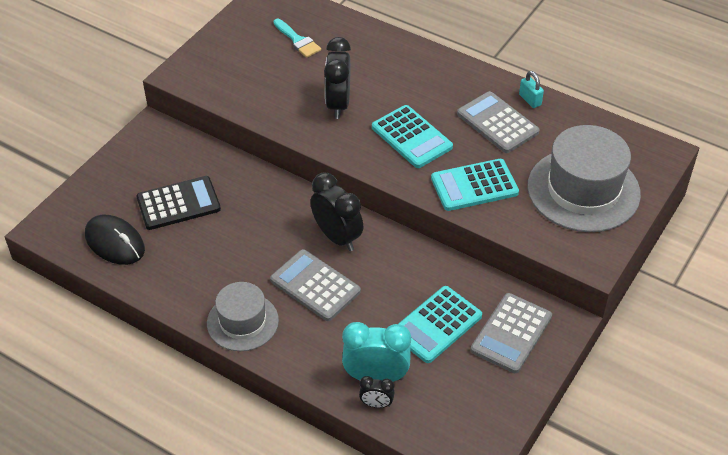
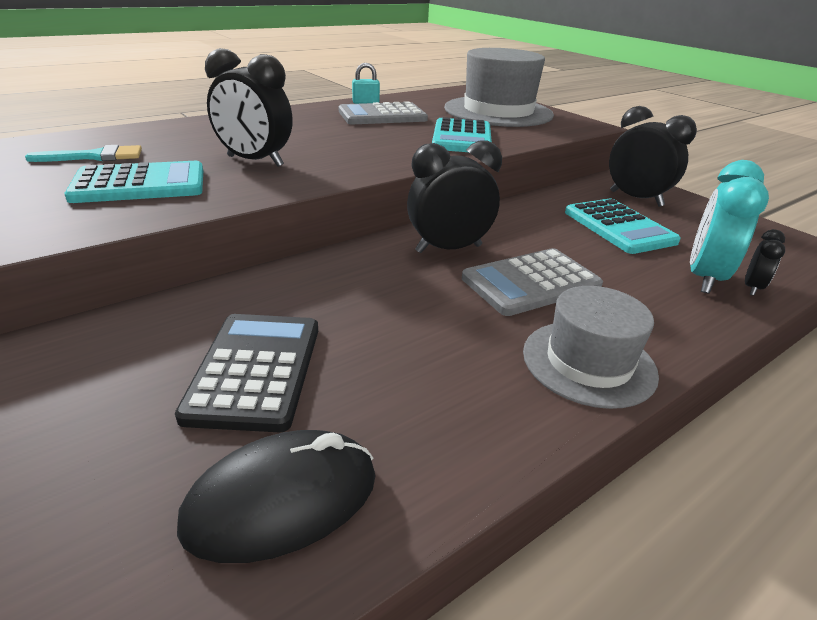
camera: 70 degrees left, 15 degrees down
turquoise calculator [372,105,453,168] -> turquoise calculator moved to [64,161,203,203]
grey calculator [471,293,552,373] -> black clock [609,106,697,207]

